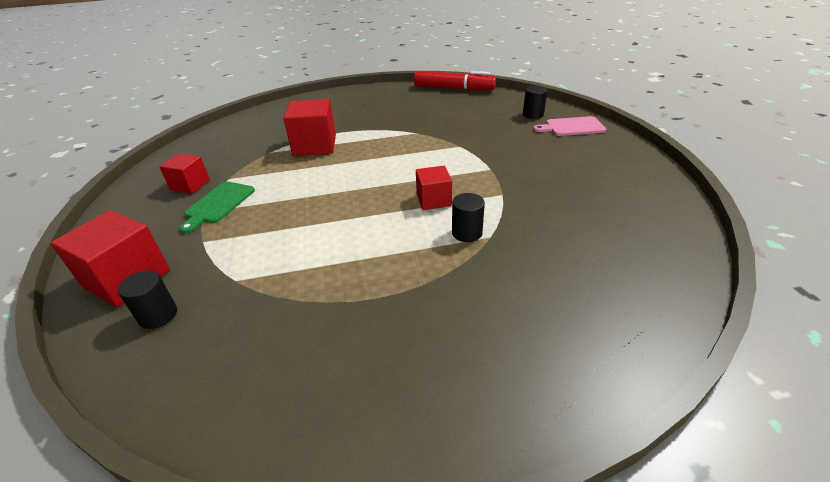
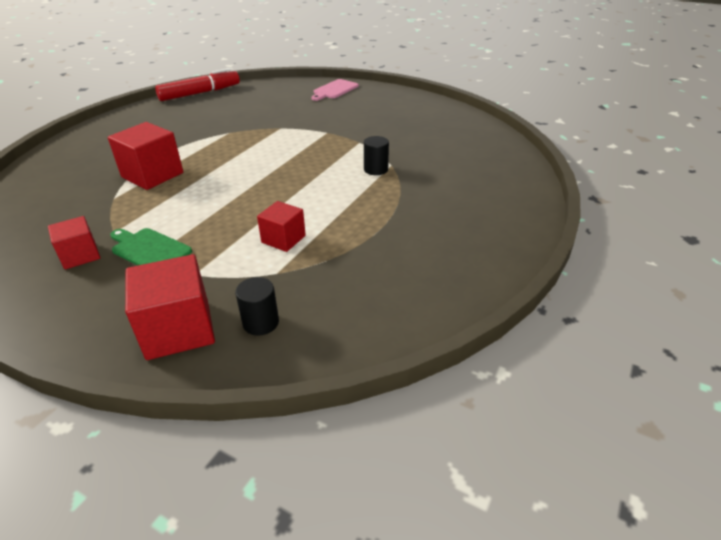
camera: 50 degrees left, 0 degrees up
green cutting board [179,182,255,233] -> green cutting board turned 150 degrees clockwise [110,228,192,266]
red cube [416,166,452,210] -> red cube moved to [257,201,306,252]
black cylinder [523,86,548,119] -> none

